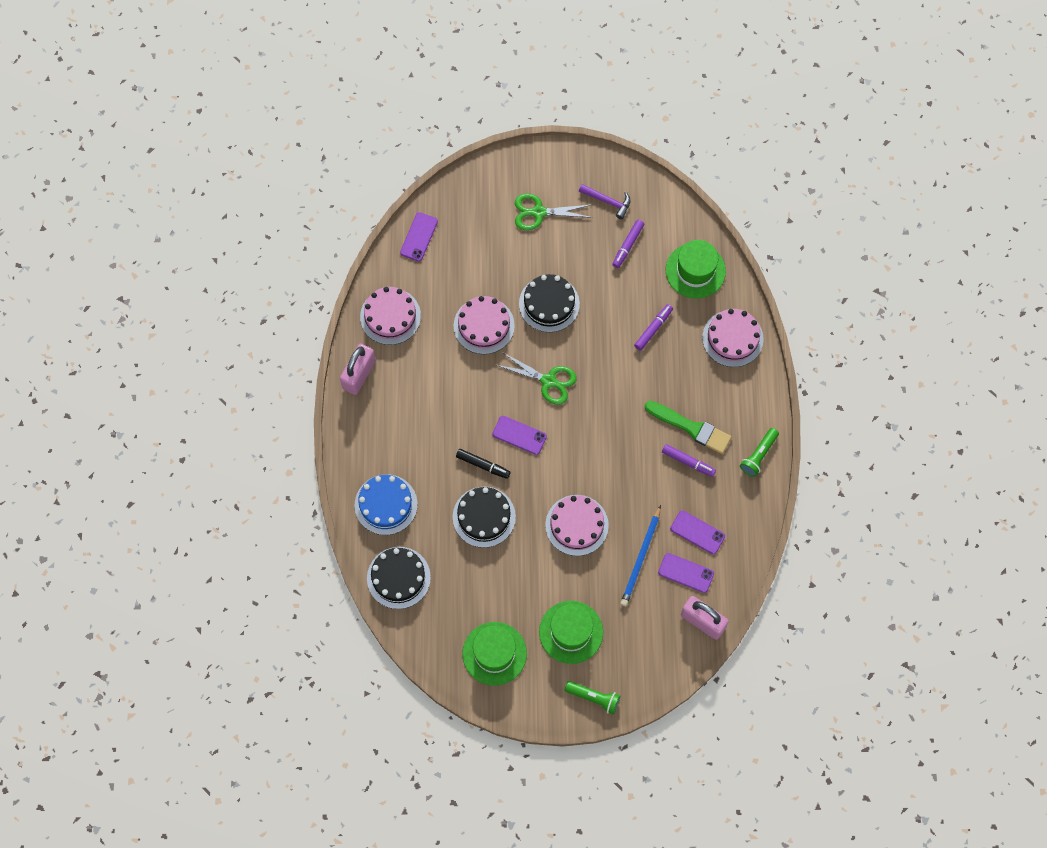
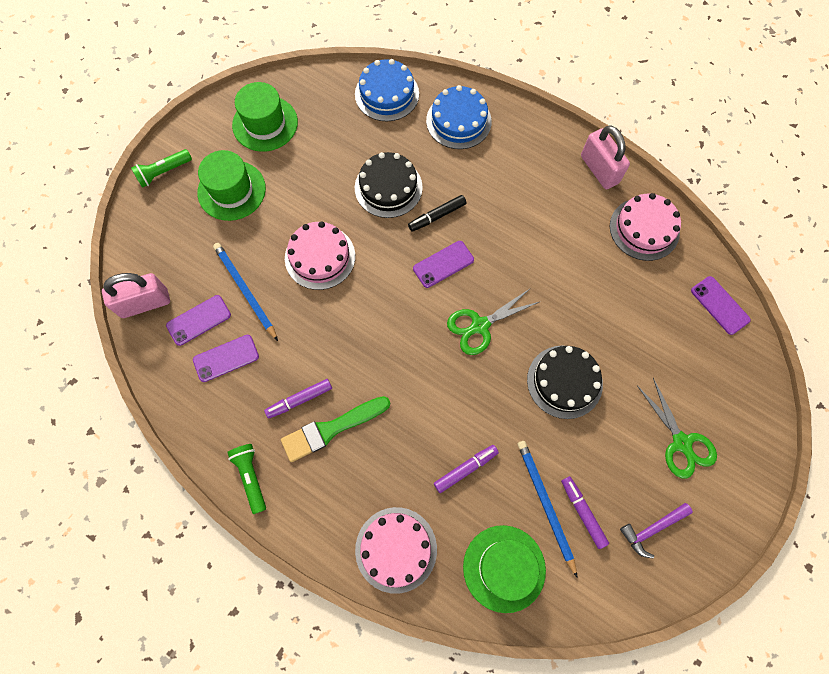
camera: 125 degrees right, 0 degrees up
black cake [367,547,431,609] -> blue cake [355,59,419,121]
pink cake [454,296,515,354] -> none
green scissors [515,193,593,230] -> green scissors turned 120 degrees clockwise [637,378,717,479]
purple marker [634,304,673,351] -> purple marker turned 105 degrees counterclockwise [434,445,499,493]
none -> blue pencil [517,441,578,578]

